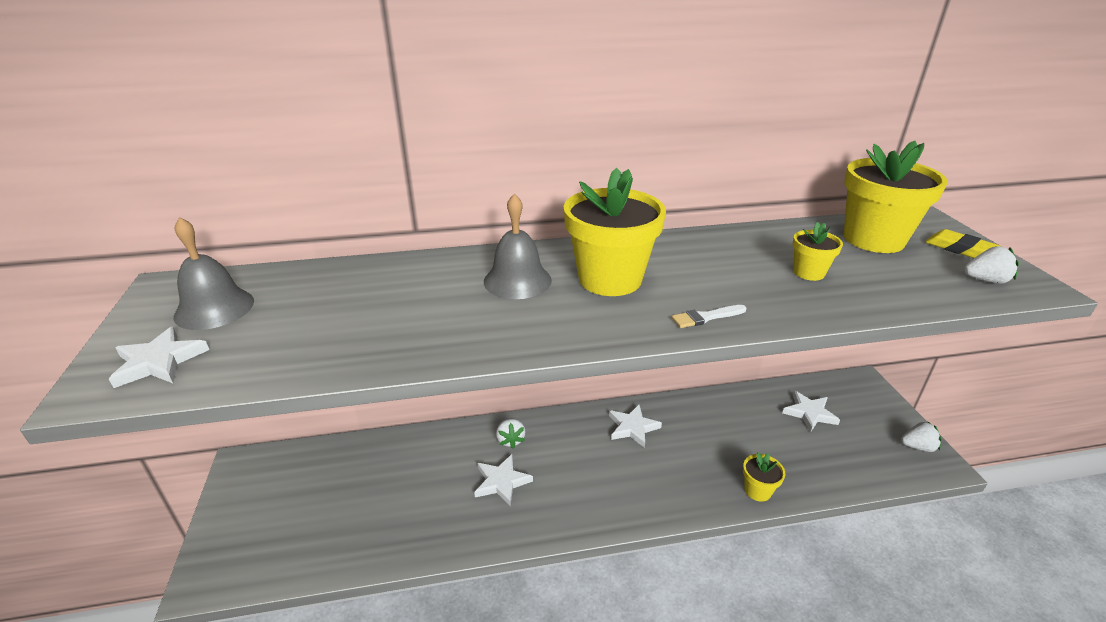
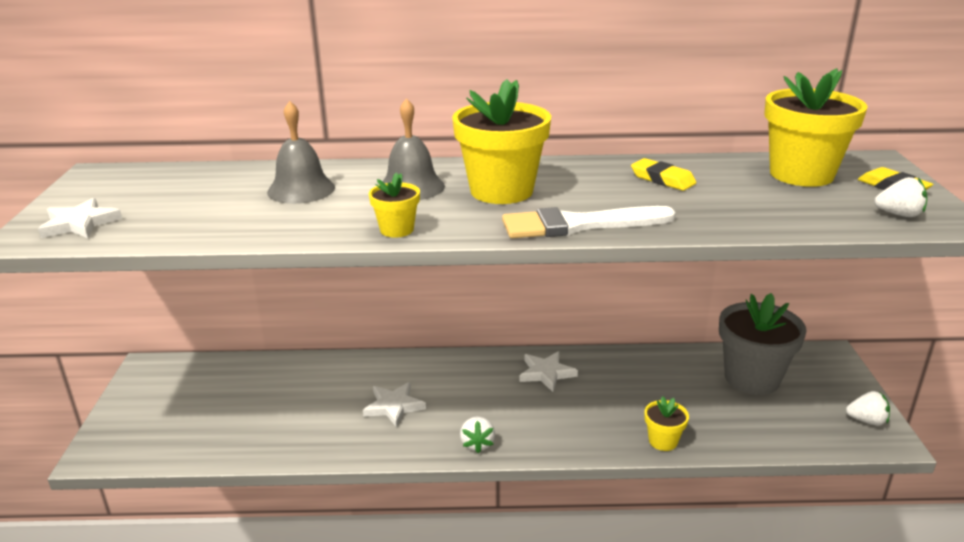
camera: 10 degrees right, 5 degrees down
grey bell [173,217,254,330] -> grey bell moved to [267,101,335,204]
white strawberry [496,418,525,449] -> white strawberry moved to [460,416,495,454]
white brush [671,305,746,328] -> white brush [502,206,676,238], size x2.21
white star [783,391,840,432] -> grey flower pot [719,293,807,395]
yellow flower pot [793,222,843,281] -> yellow flower pot moved to [369,172,420,237]
none -> yellow eraser [631,158,696,191]

